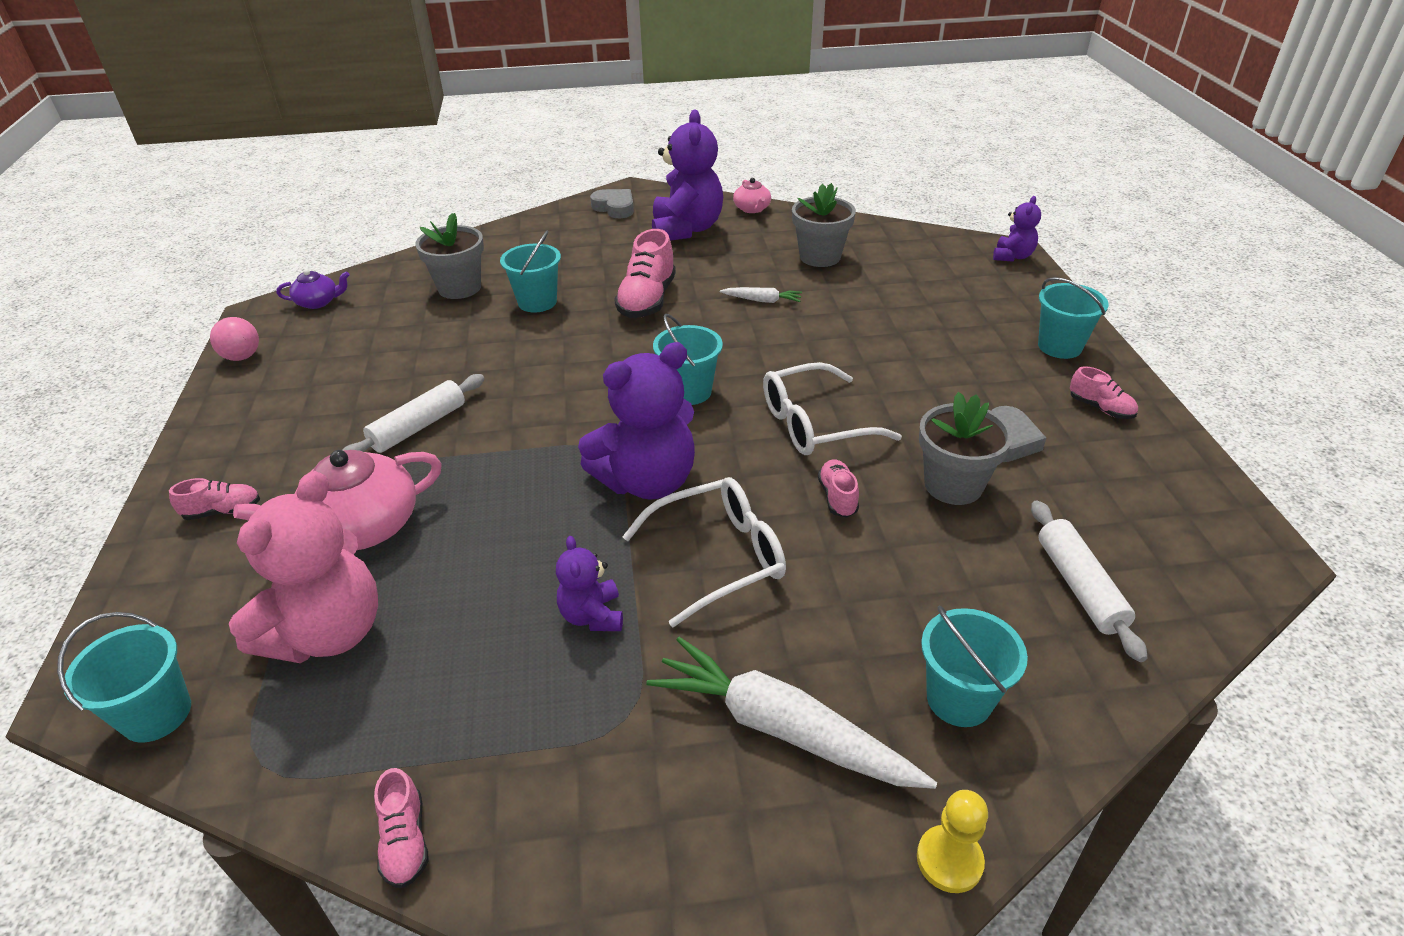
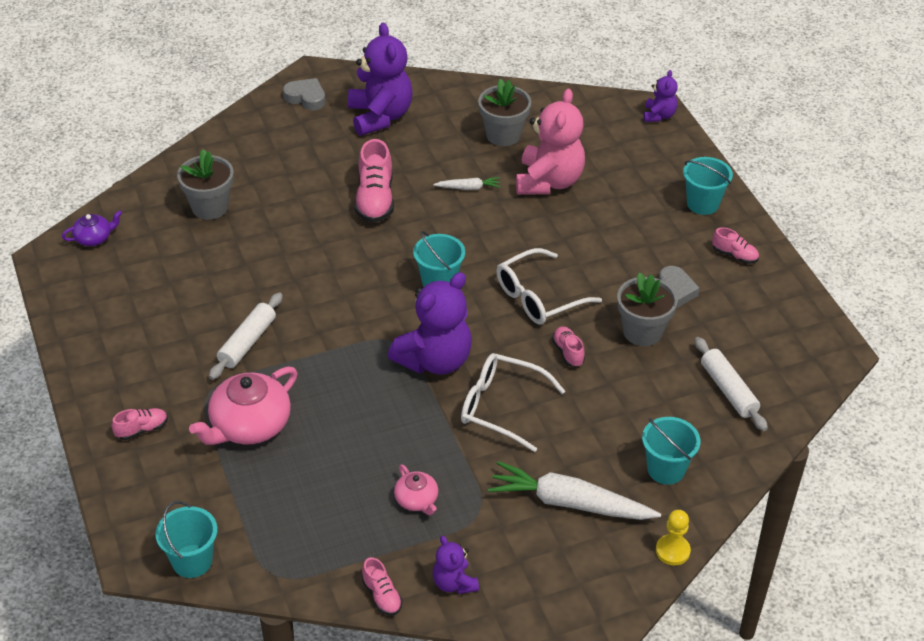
camera: 15 degrees left, 5 degrees up
pink ball [210,317,259,361] -> none
pink teddy bear [229,471,378,663] -> pink teddy bear moved to [516,89,585,194]
turquoise bucket [500,231,561,312] -> none
purple teddy bear [556,536,623,631] -> purple teddy bear moved to [433,536,479,594]
white glasses [622,477,786,628] -> white glasses turned 120 degrees counterclockwise [461,353,565,452]
pink teapot [733,178,771,213] -> pink teapot moved to [394,464,438,515]

